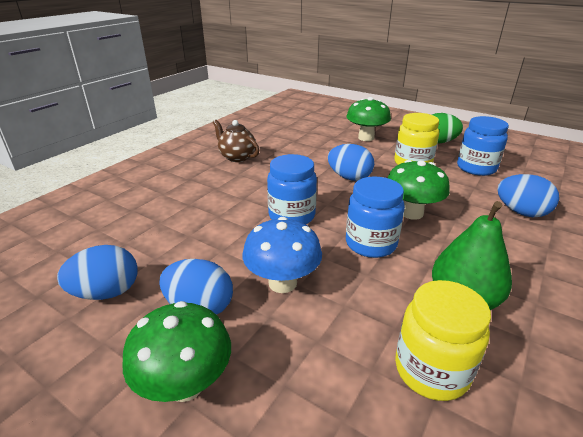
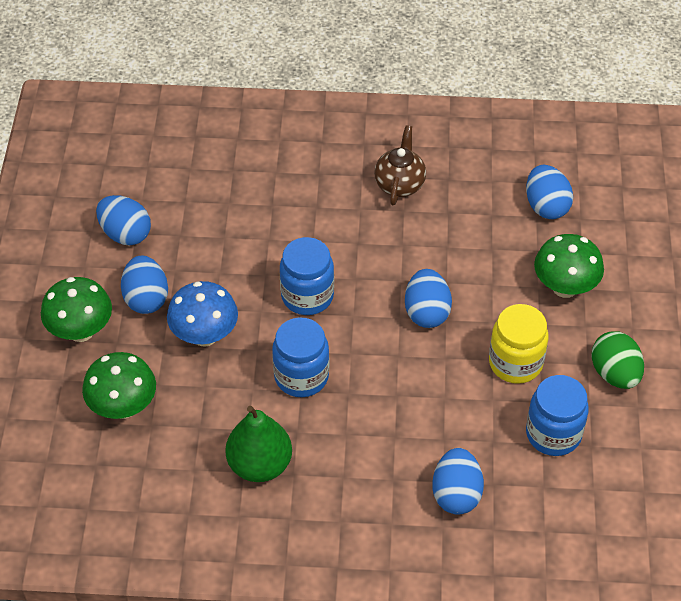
camera: 60 degrees right, 20 degrees up
green mushroom [388,160,450,220] -> green mushroom moved to [82,352,156,419]
yellow jar [395,280,491,401] -> none
none -> blue egg [526,165,573,219]

